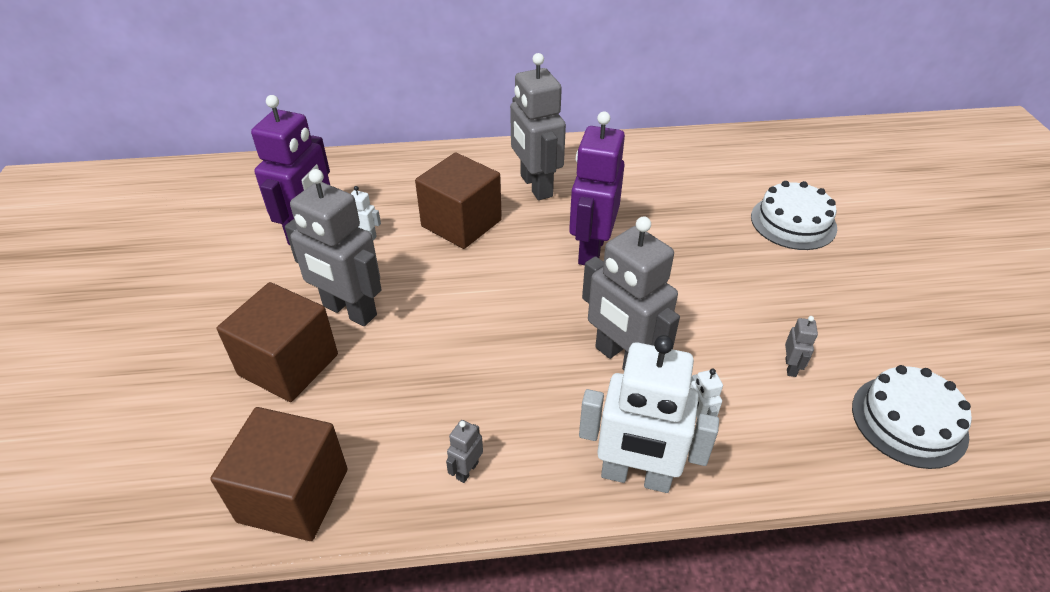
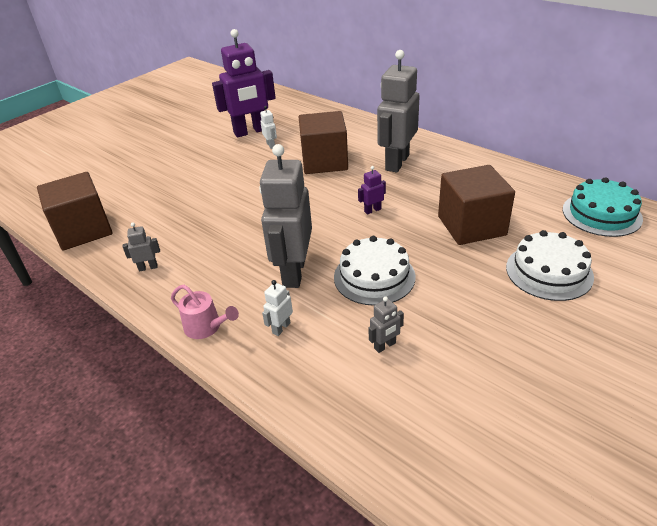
camera: 50 degrees right, 5 degrees down
brown cube [217,282,338,402] -> brown cube moved to [438,165,515,245]
grey robot [285,169,382,326] -> none
purple robot [569,111,625,265] -> purple robot [358,166,386,215], size x0.41
white robot [579,335,719,493] -> pink watering can [171,285,239,339]
white cake [852,365,972,469] -> white cake moved to [334,236,416,306]
none -> turquoise cake [563,177,643,237]

